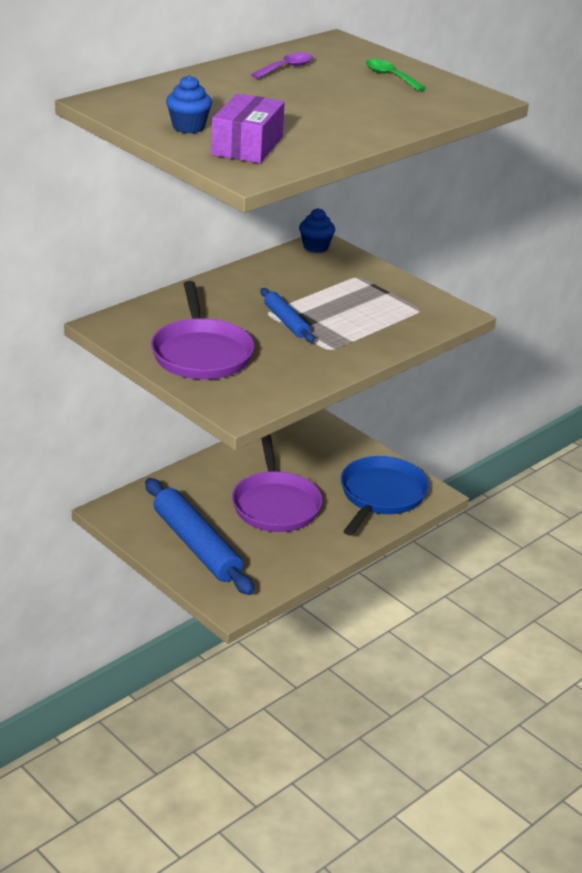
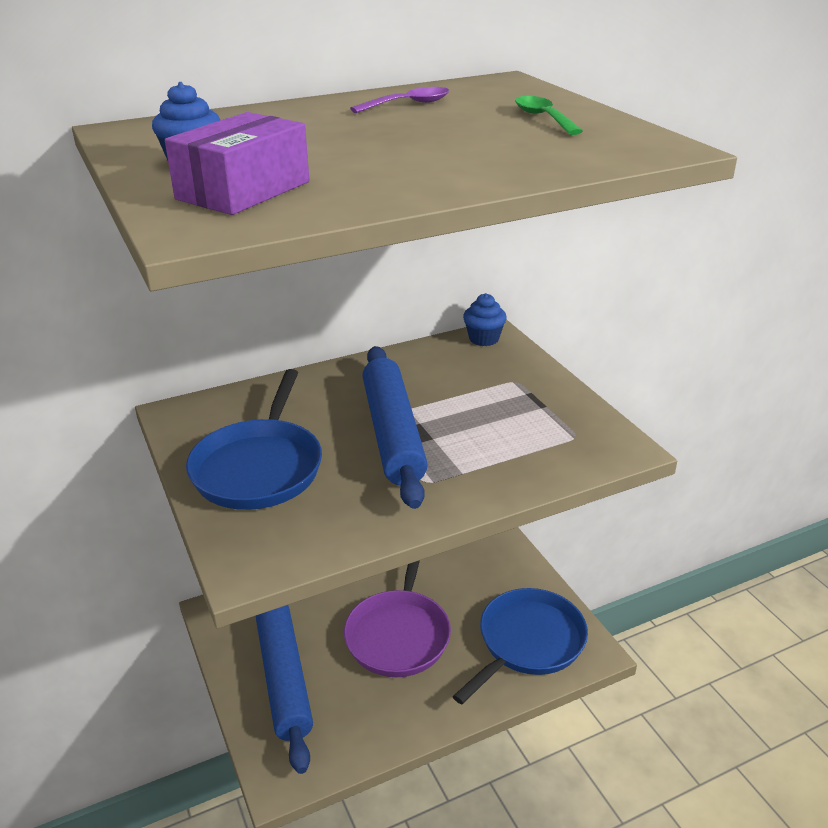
camera: 20 degrees right, 0 degrees up
purple pan [151,281,255,379] -> blue pan [186,369,322,510]
blue rolling pin [261,288,315,342] -> blue rolling pin [363,346,428,509], size x1.91

